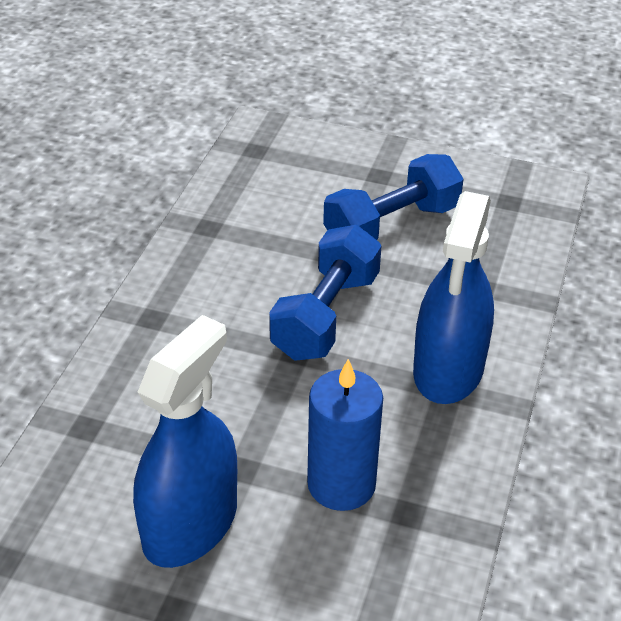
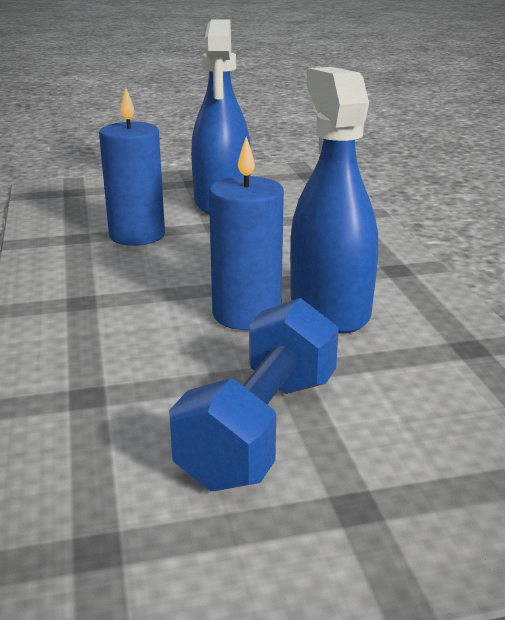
camera: 150 degrees right, 15 degrees down
blue dumbbell [269,225,381,361] -> blue candle [209,137,284,330]
blue spray bottle [413,191,494,404] -> blue spray bottle moved to [290,67,378,334]

